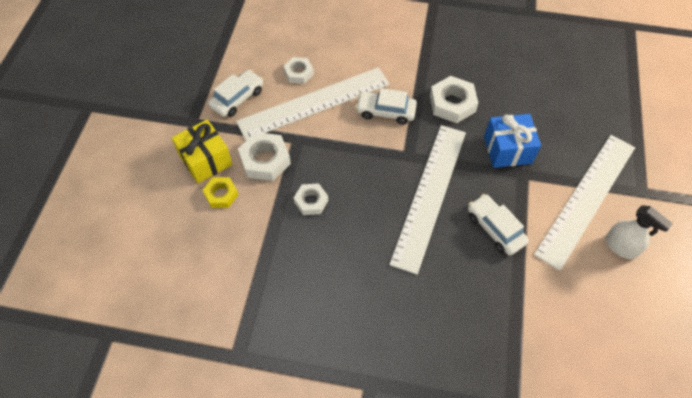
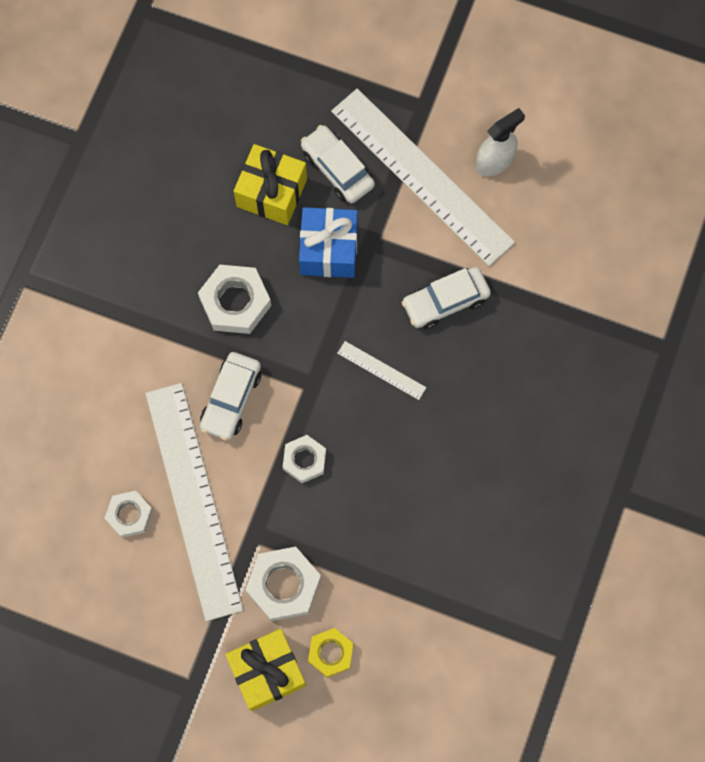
camera: 80 degrees left, 15 degrees up
white car [208,70,263,117] -> white car moved to [301,125,375,203]
white nut [294,183,328,215] -> white nut moved to [283,435,326,483]
white ruler [389,125,466,275] -> white ruler [337,341,427,400], size x0.40
none -> yellow gift [234,144,307,225]

